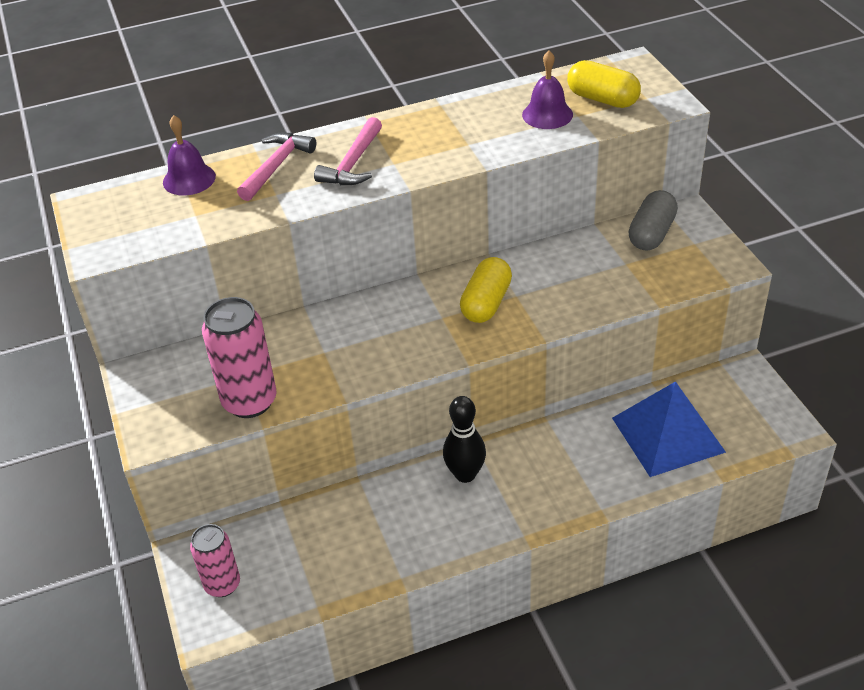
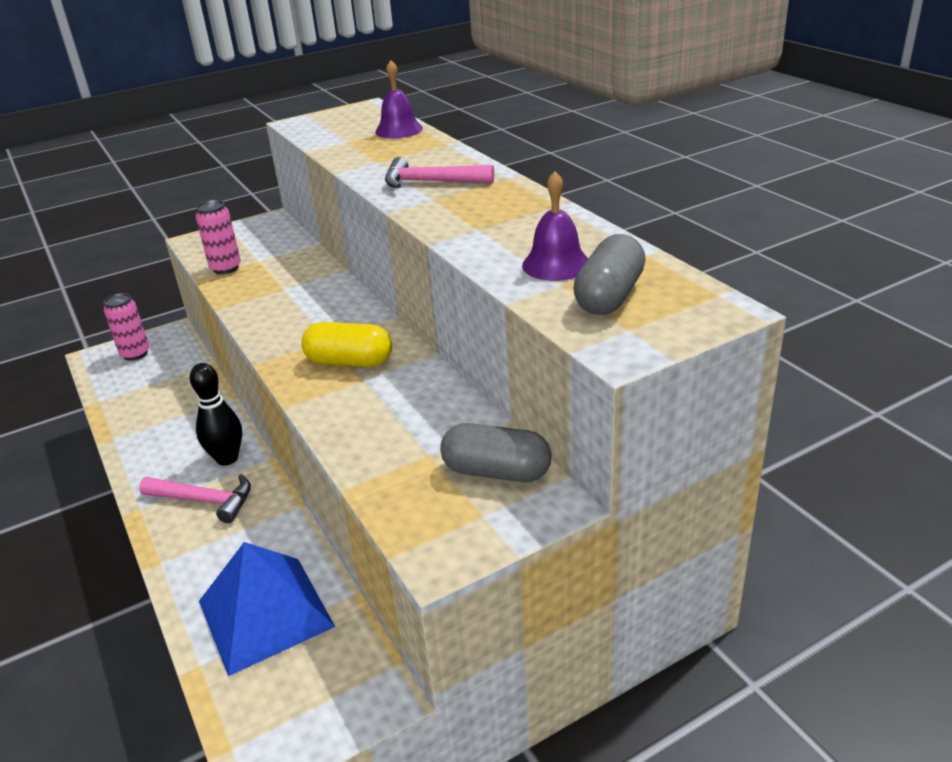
camera: 80 degrees right, 10 degrees down
pink can [202,297,277,418] -> pink can [195,200,241,274], size x0.65
pink hammer [237,133,316,201] -> pink hammer moved to [139,474,251,523]
yellow capsule [567,60,641,108] -> grey capsule [573,234,646,315]

